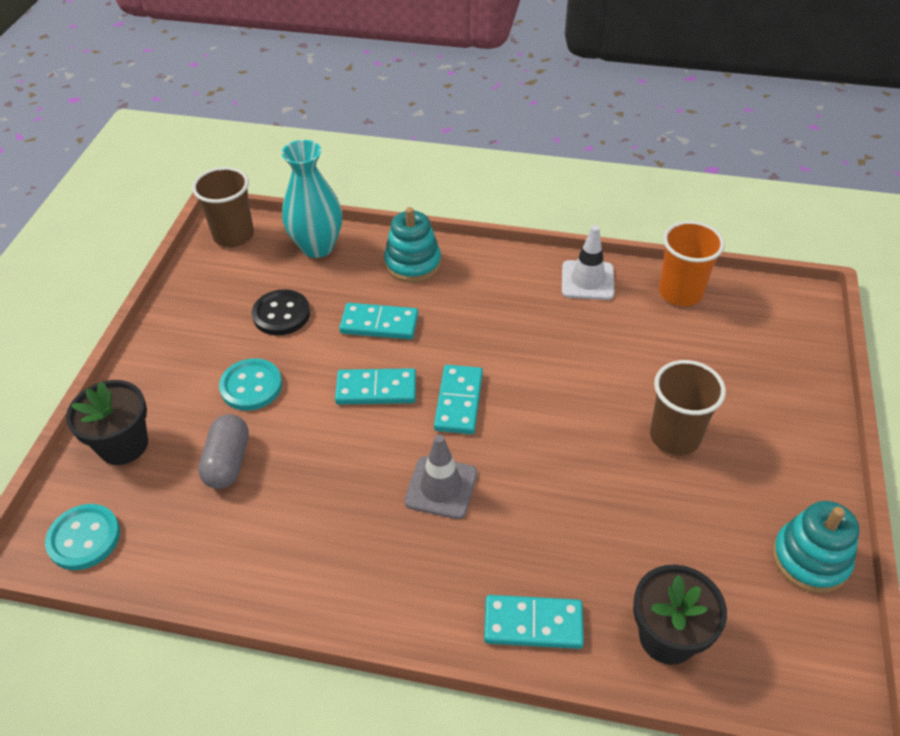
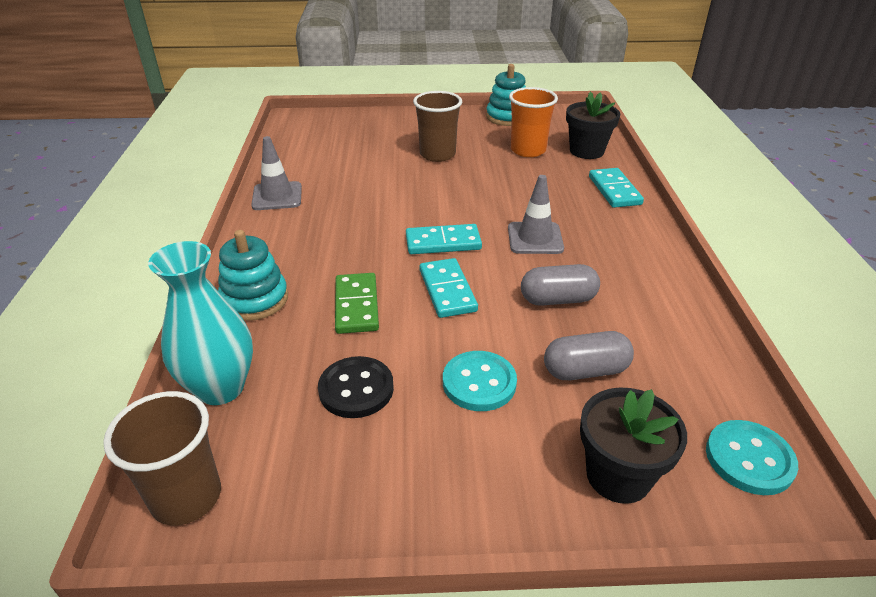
camera: 105 degrees left, 10 degrees down
turquoise domino [339,303,418,340] -> green domino [335,273,379,334]
white traffic cone [562,225,614,300] -> grey traffic cone [251,136,302,210]
orange cup [659,221,725,306] -> orange cup moved to [509,87,558,157]
none -> grey capsule [521,264,600,306]

